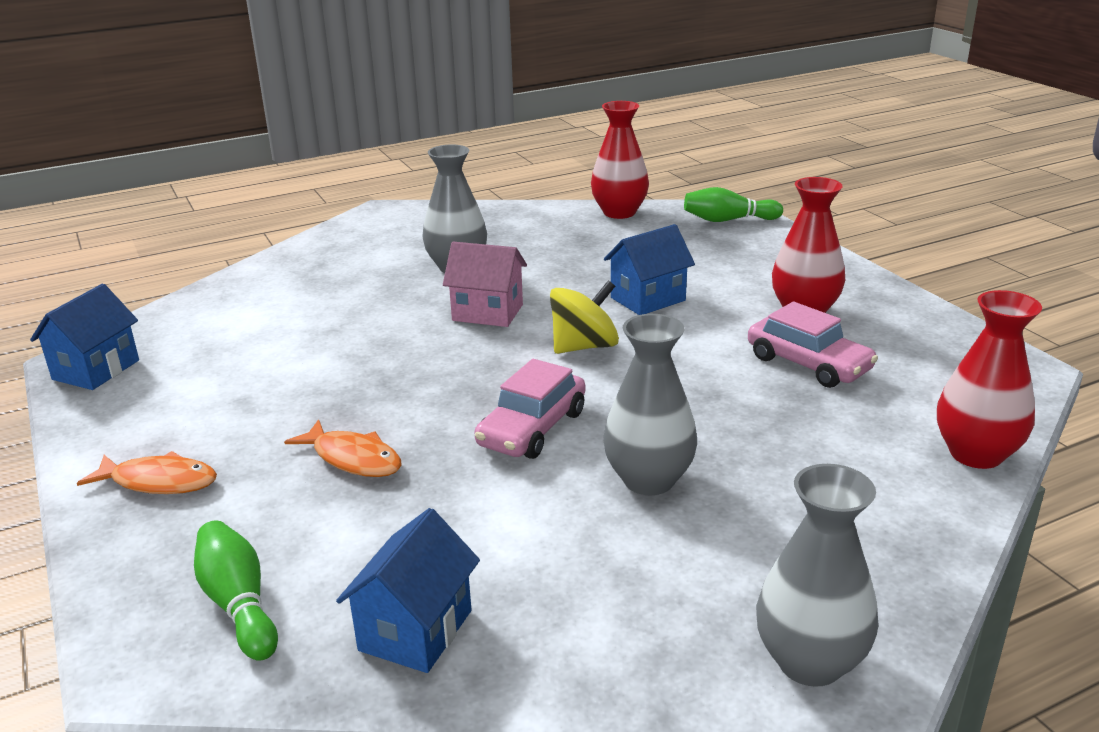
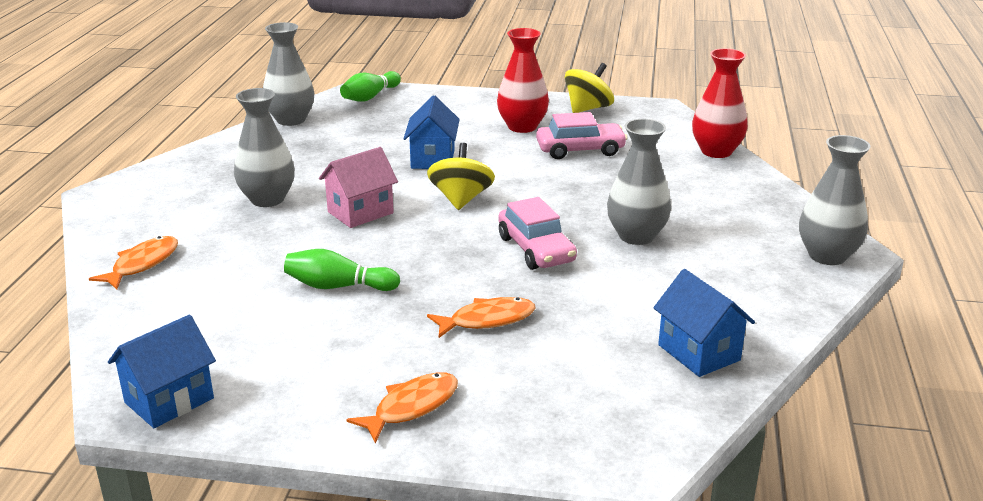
camera: 55 degrees left, 0 degrees up
blue house [30,284,139,390] -> blue house turned 75 degrees clockwise [108,315,216,428]
green bowling pin [194,521,278,661] -> green bowling pin moved to [284,249,400,291]
red vase [591,101,649,219] -> grey vase [263,22,314,126]
none -> orange fish [89,236,178,289]
none -> yellow spinning top [565,63,614,113]

